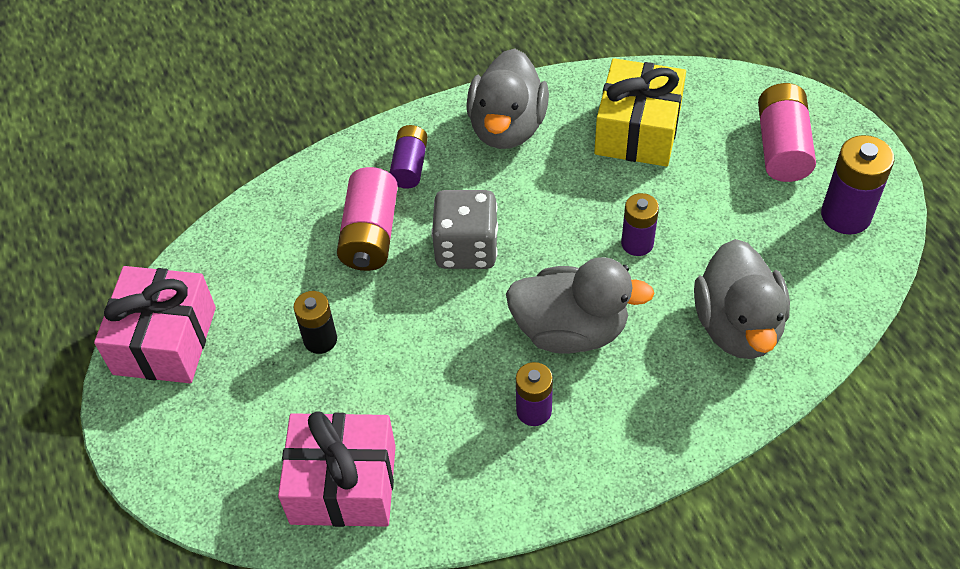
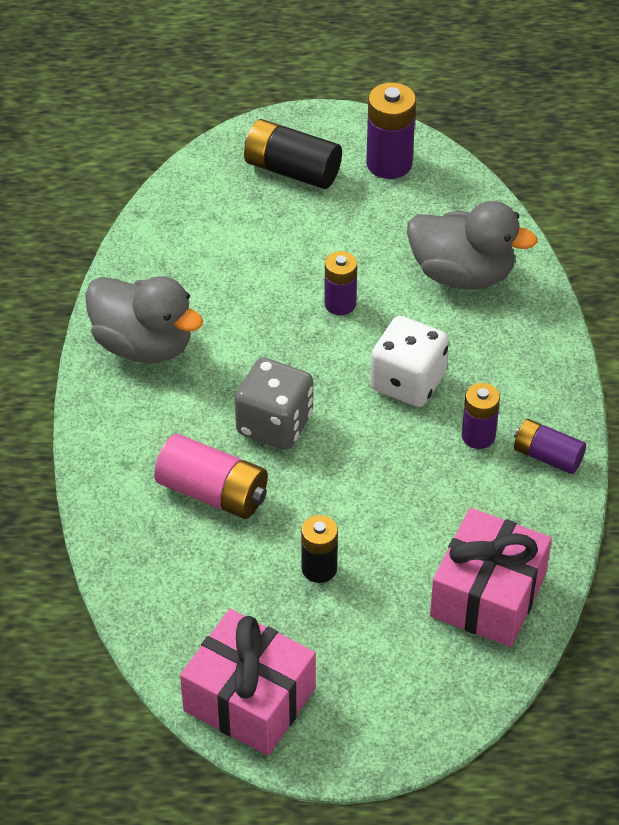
camera: 70 degrees left, 5 degrees down
purple battery [389,125,428,189] -> purple battery moved to [514,419,586,474]
grey duck [506,257,655,354] -> white dice [370,316,449,407]
yellow gift [594,58,686,167] -> none
pink battery [758,83,816,182] -> black battery [244,119,342,189]

